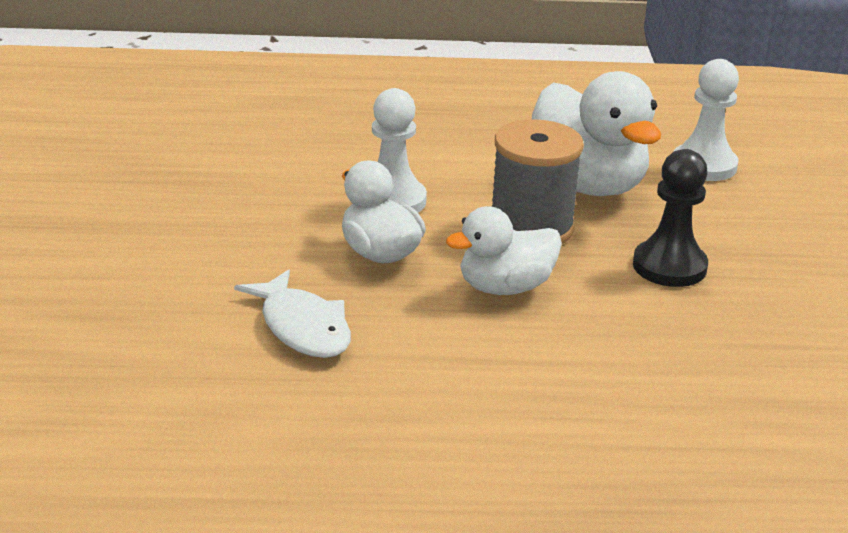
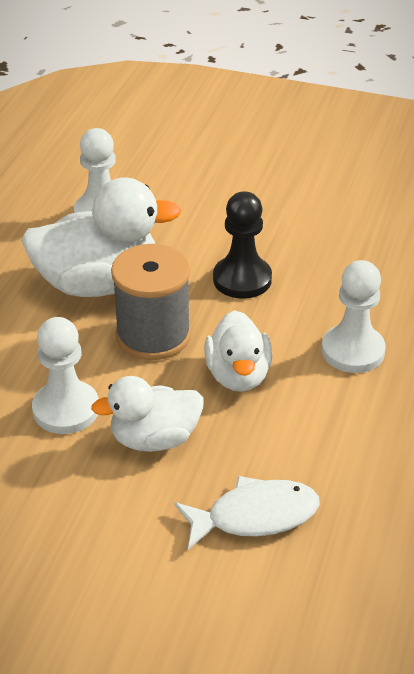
camera: 70 degrees left, 10 degrees up
none -> white pawn [322,260,386,373]

